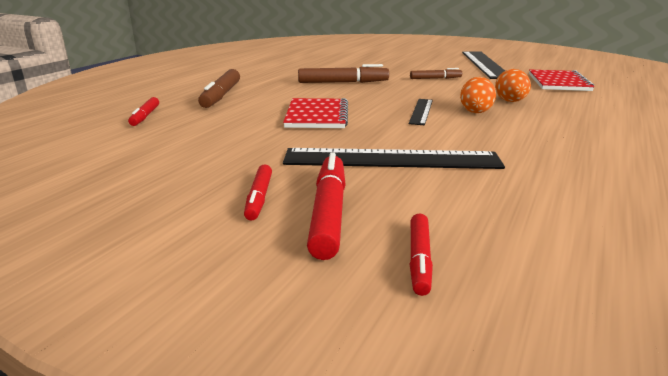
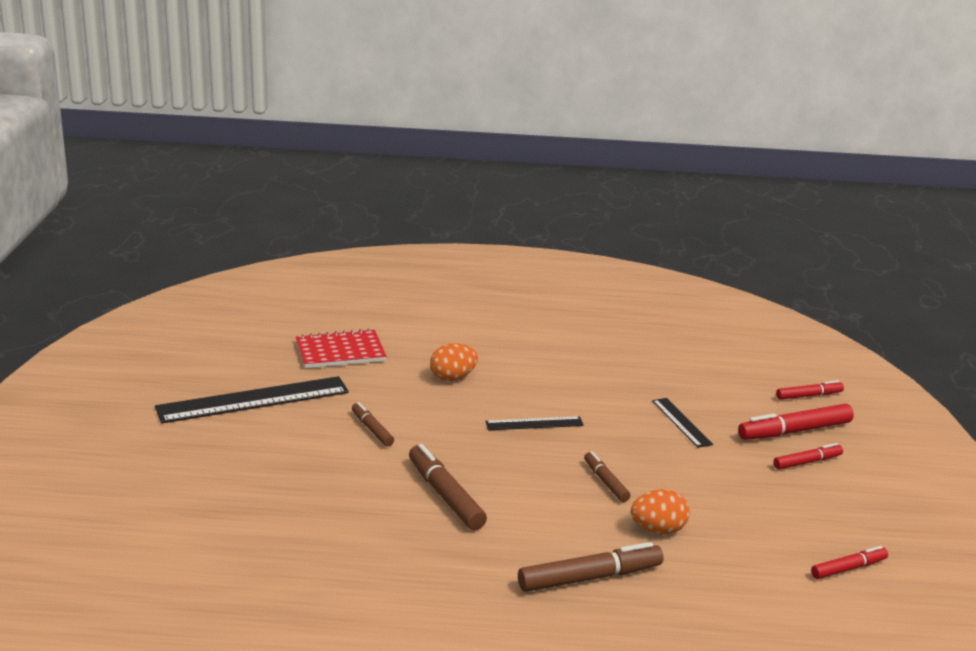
camera: 115 degrees left, 0 degrees up
red marker [128,97,159,126] -> red marker moved to [811,546,888,579]
red notebook [283,98,348,128] -> brown marker [584,451,631,502]
black ruler [283,148,505,169] -> black ruler [652,398,713,448], size x0.51
orange egg [460,77,496,113] -> orange egg moved to [631,489,690,534]

